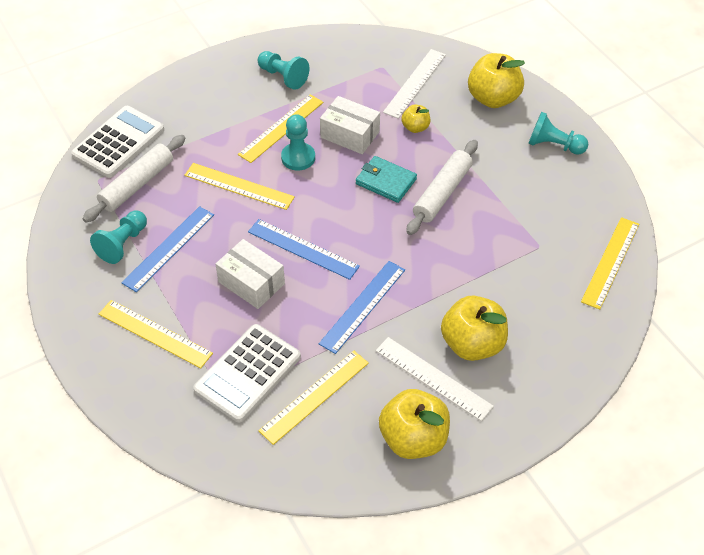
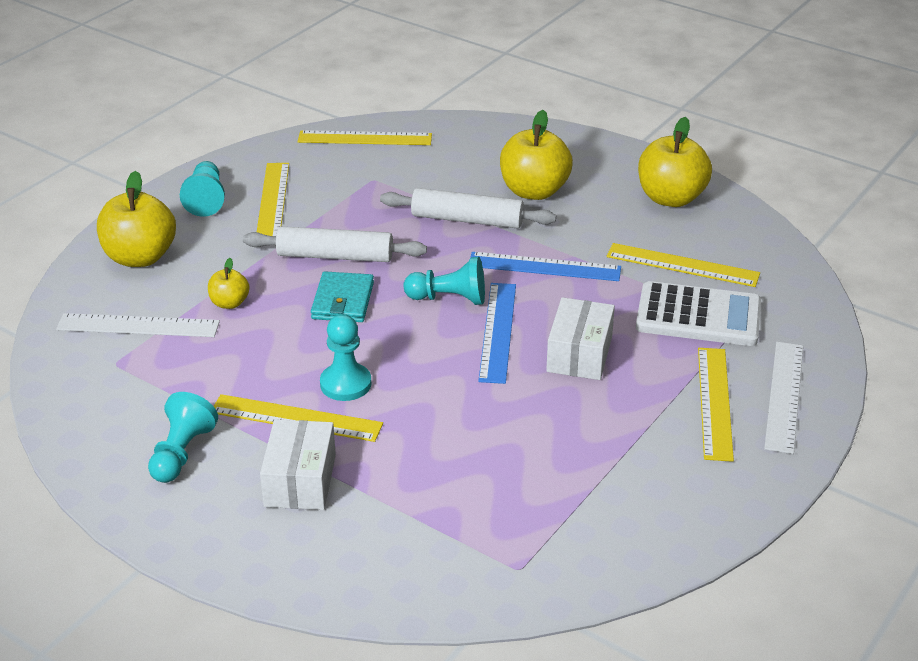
camera: 115 degrees left, 15 degrees down
white calculator [71,106,164,178] -> none
white rolling pin [83,135,185,222] -> white rolling pin moved to [380,188,556,229]
turquoise pawn [90,210,147,264] -> turquoise pawn moved to [404,257,485,305]
blue ruler [121,206,214,292] -> none
yellow ruler [184,163,295,210] -> yellow ruler moved to [257,163,289,237]
white box [320,96,380,154] -> white box moved to [260,419,336,510]
white ruler [376,337,494,421] -> white ruler moved to [764,342,803,454]

